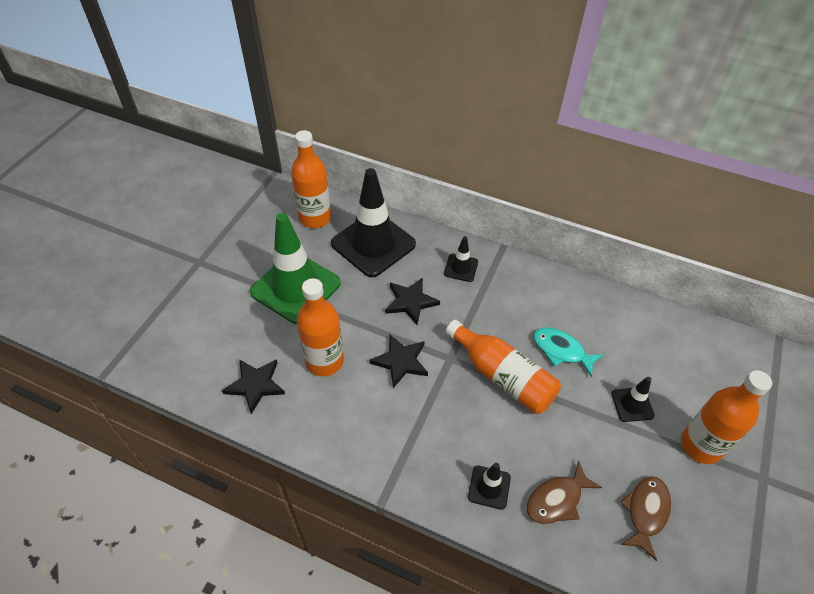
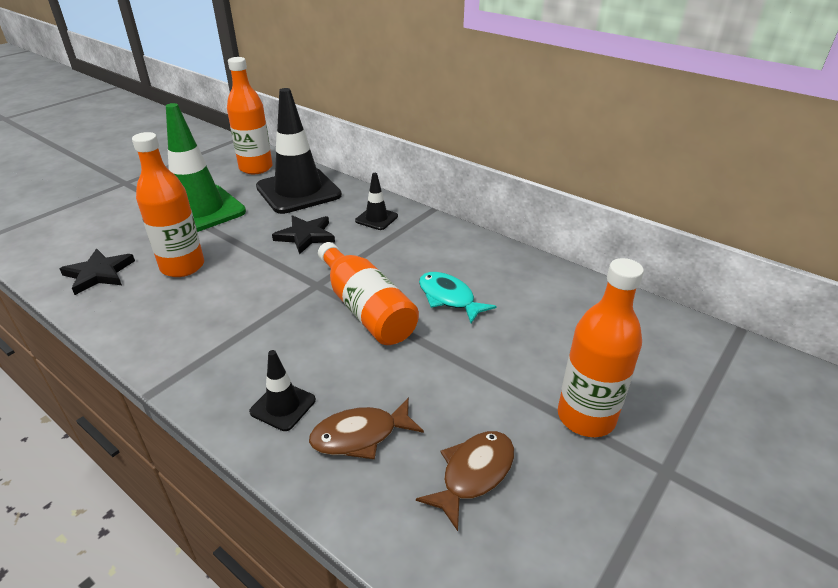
camera: 15 degrees right, 15 degrees down
black star [370,335,428,388] -> none
black traffic cone [611,377,654,422] -> none

